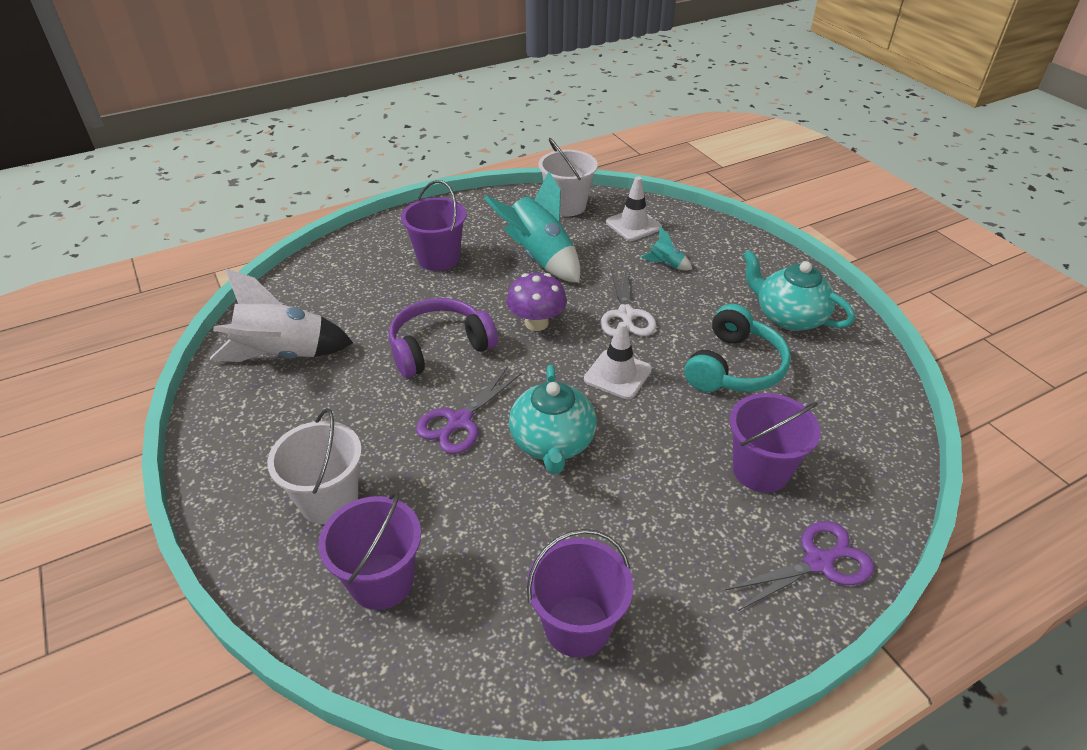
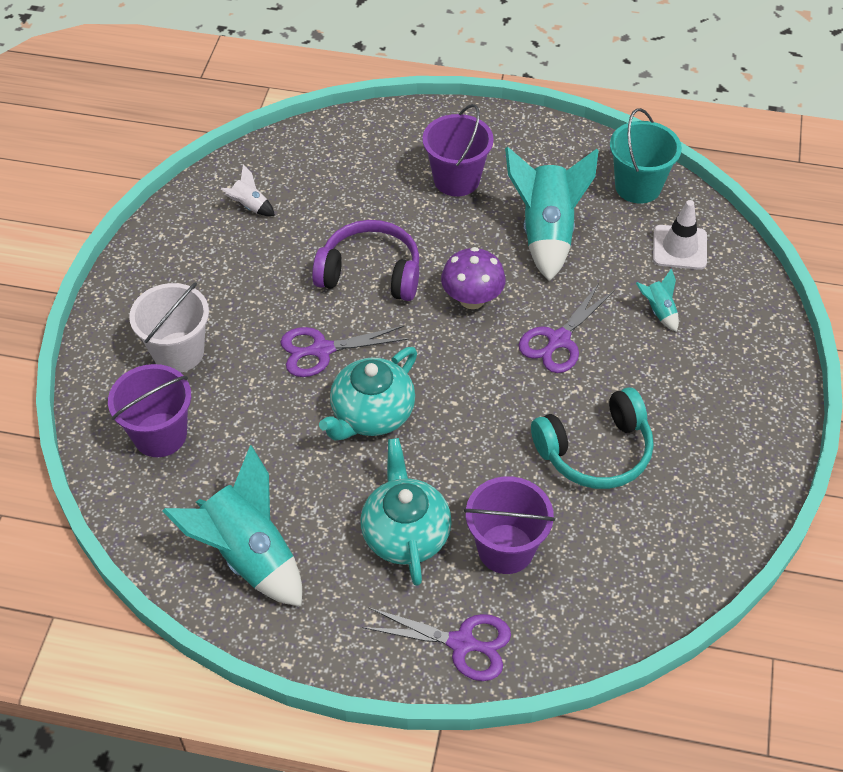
camera: 40 degrees right, 10 degrees up
white rocket [210,268,353,362] -> white rocket [221,165,275,216], size x0.44
purple bucket [527,529,633,658] -> turquoise rocket [162,445,302,607]
white bucket [538,138,598,216] -> turquoise bucket [610,108,682,203]
white traffic cone [584,322,652,399] -> none
white scissors [600,268,656,336] -> purple scissors [519,283,614,373]
turquoise teapot [743,250,855,331] -> turquoise teapot moved to [360,438,452,586]

